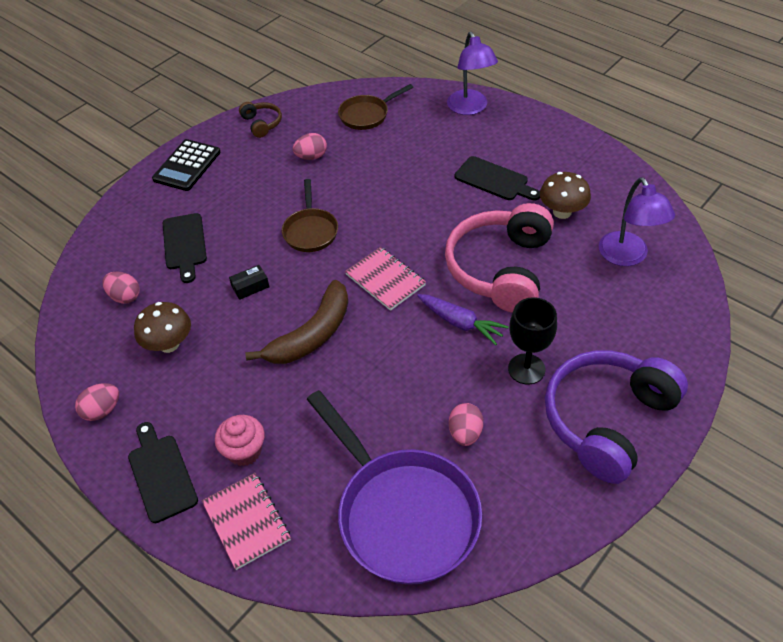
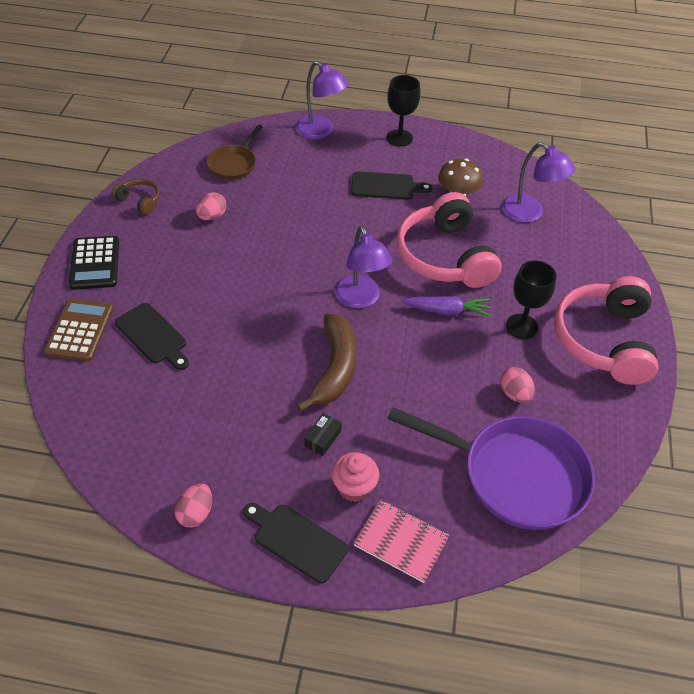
camera: 35 degrees left, 0 degrees up
pink egg [102,271,140,304] -> none
brown mushroom [134,302,191,353] -> none
black box [229,265,269,300] -> black box moved to [304,413,342,456]
brown pan [282,179,338,252] -> none
pink notebook [345,247,426,311] -> purple lamp [335,226,392,309]
purple headphones [545,350,688,484] -> pink headphones [554,276,658,385]
none -> brown calculator [44,299,113,361]
none -> black goblet [387,75,420,147]

